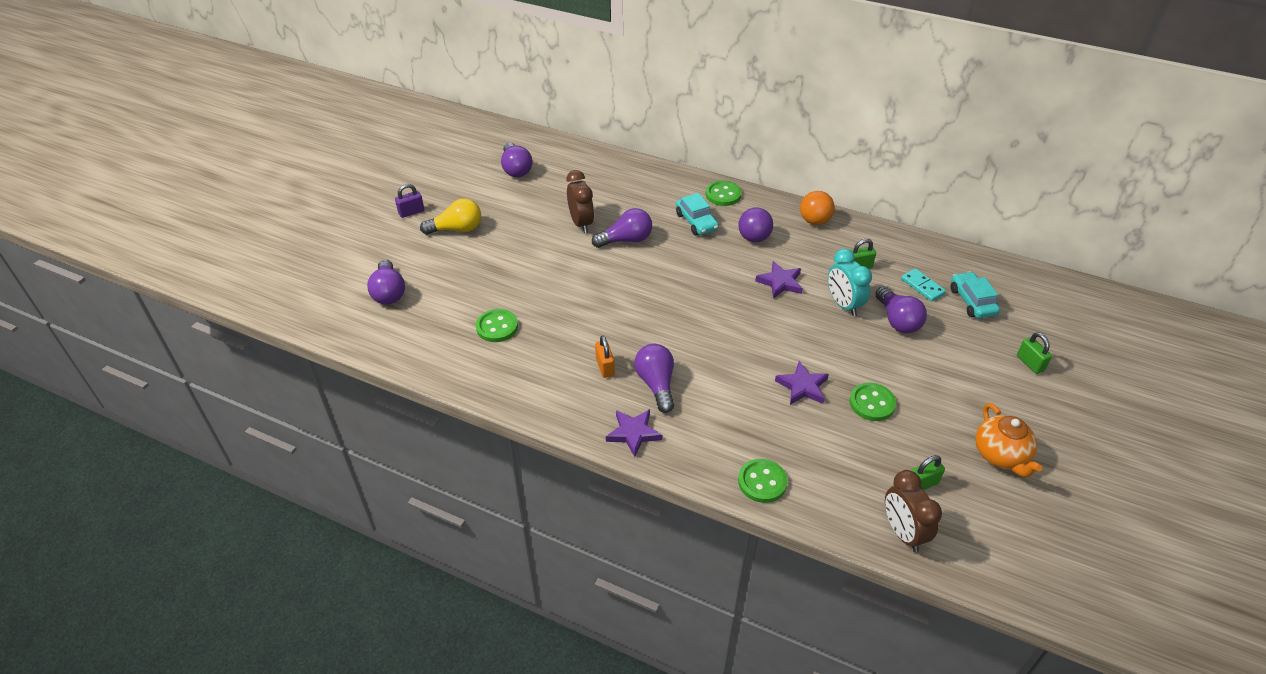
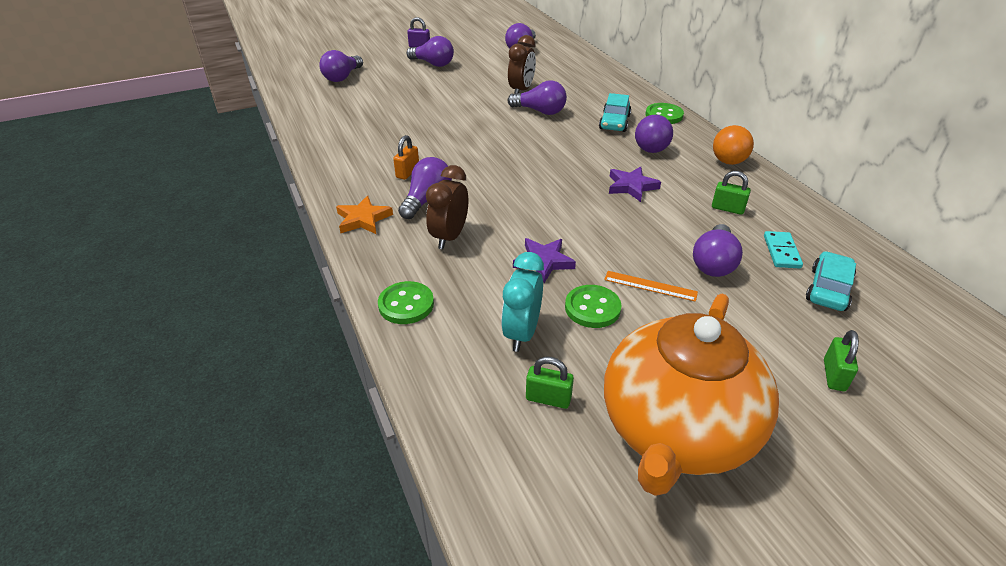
camera: 40 degrees right, 5 degrees down
yellow light bulb [420,198,481,235] -> purple light bulb [407,36,454,67]
green button [476,309,518,342] -> none
purple star [606,409,662,457] -> orange star [336,196,393,234]
turquoise clock [828,249,872,316] -> turquoise clock moved to [501,252,544,352]
brown clock [885,470,942,552] -> brown clock moved to [426,165,468,249]
orange teapot [975,403,1042,478] -> orange teapot [604,294,779,496], size x1.96
none -> orange ruler [604,271,698,302]

